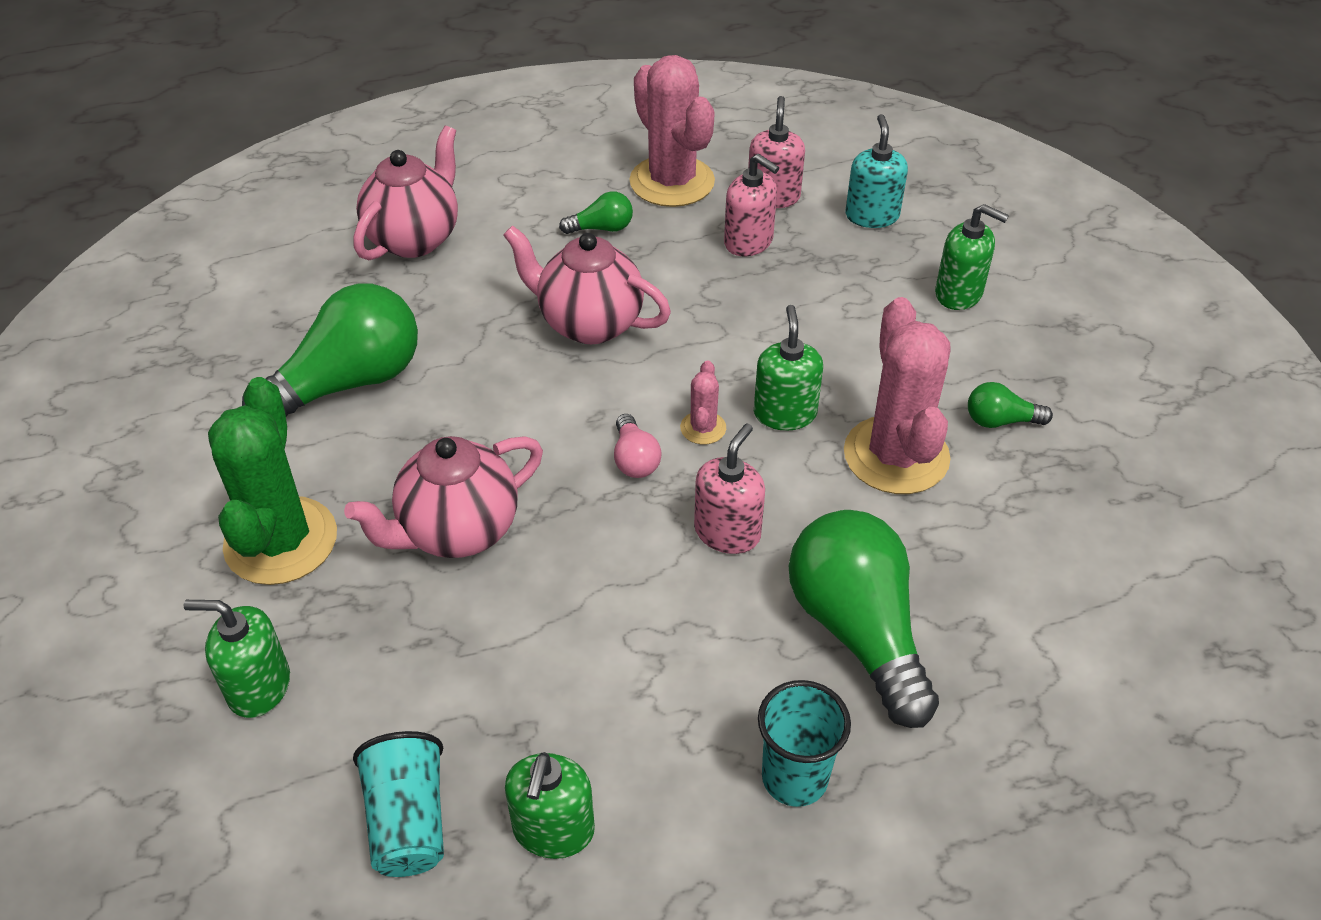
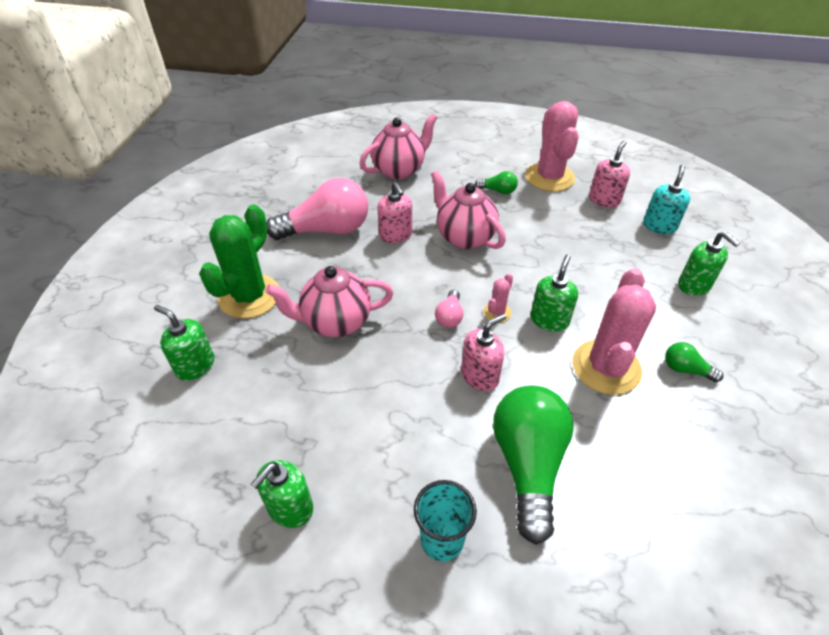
camera: 25 degrees right, 0 degrees up
green light bulb [242,284,418,417] -> pink light bulb [267,178,368,240]
turquoise cup [353,731,444,877] -> none
pink soap dispenser [724,154,779,256] -> pink soap dispenser moved to [378,182,412,243]

